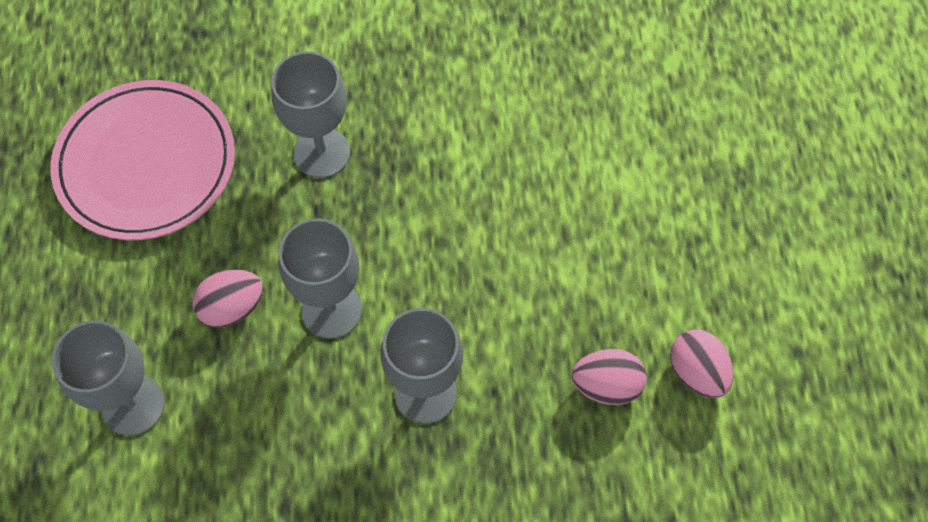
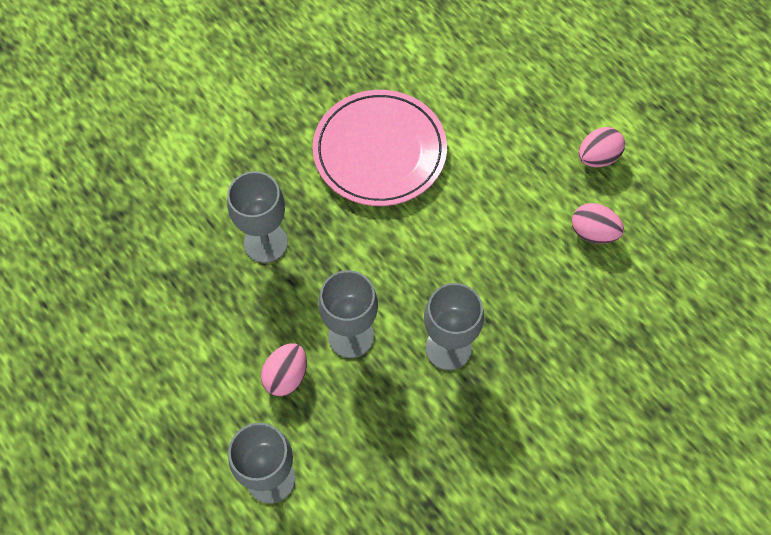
camera: 35 degrees left, 0 degrees up
pink plate [50,80,235,240] -> pink plate moved to [313,90,447,206]
pink egg [572,349,647,405] -> pink egg moved to [579,127,625,167]

